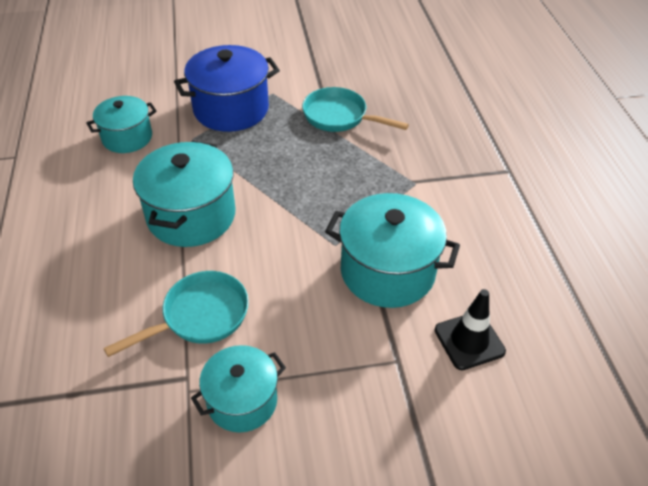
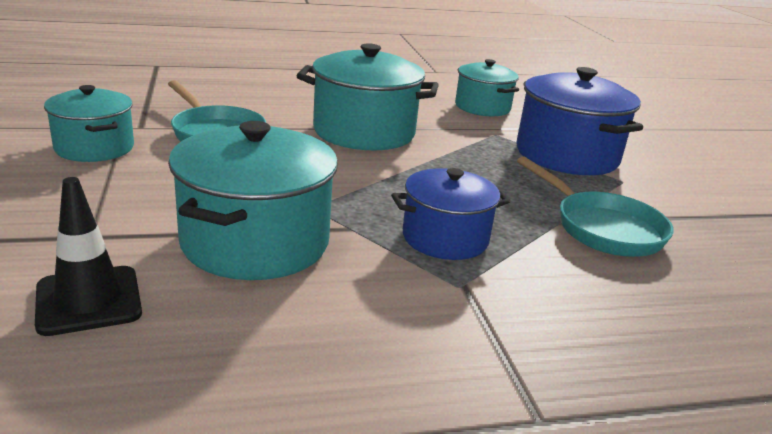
camera: 85 degrees right, 20 degrees down
turquoise pan [302,87,409,132] -> turquoise pan turned 120 degrees clockwise [517,156,674,257]
none -> blue pot [391,168,510,260]

